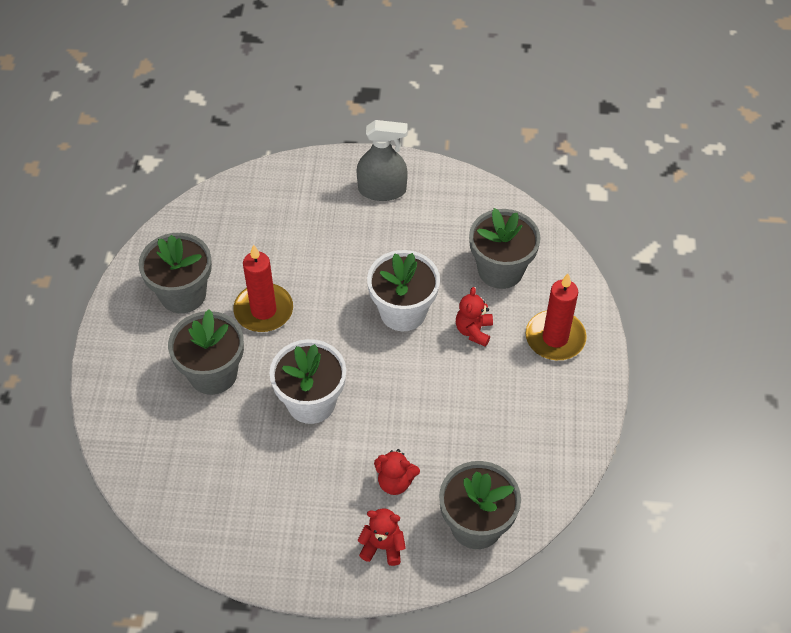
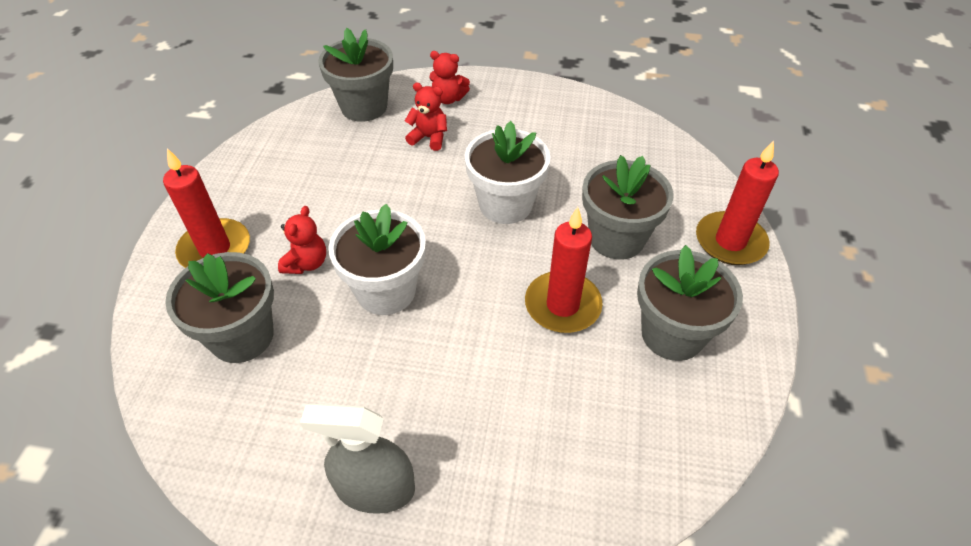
camera: 175 degrees left, 5 degrees down
none -> red candle [696,140,779,265]

